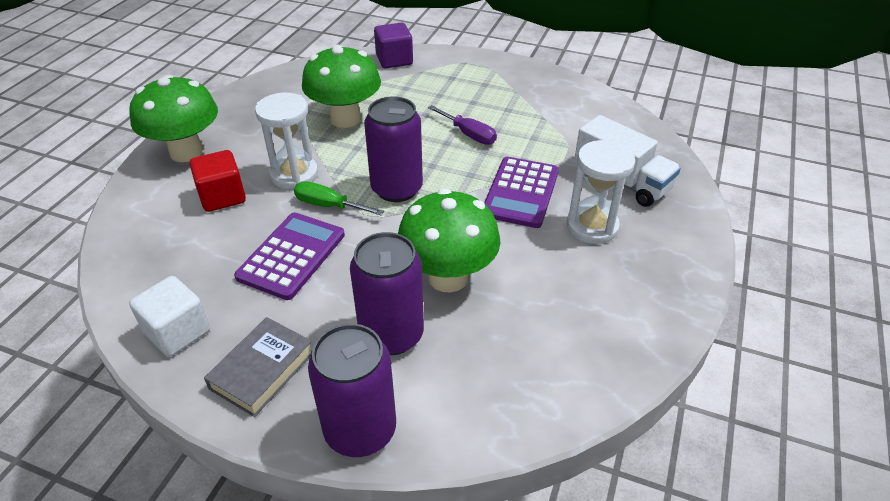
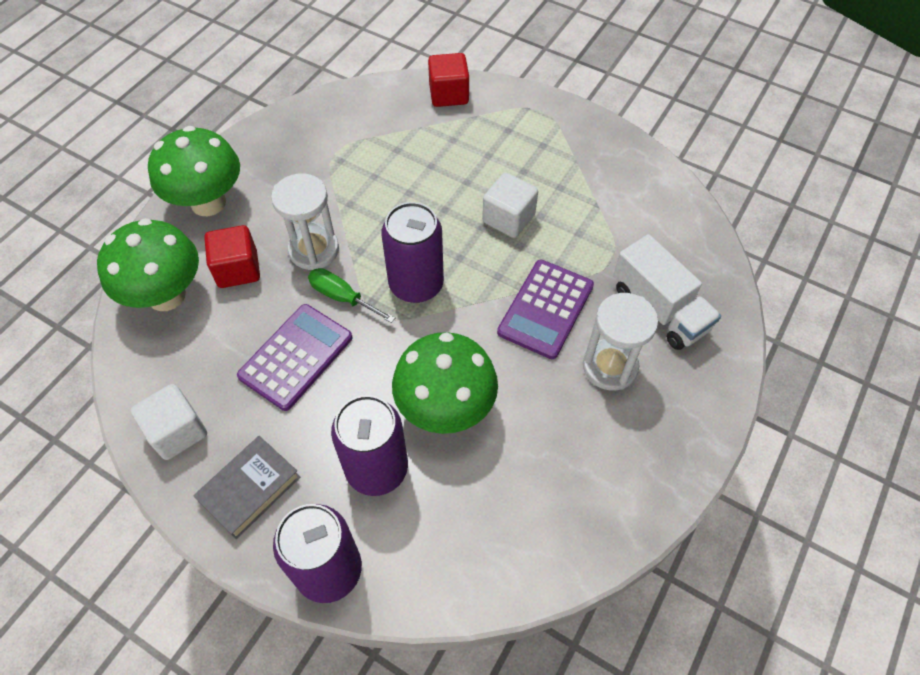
camera: 10 degrees right, 15 degrees up
green mushroom [302,44,381,128] -> green mushroom moved to [97,218,199,311]
purple cube [374,23,413,68] -> red cube [428,53,469,107]
purple screwdriver [428,105,497,145] -> white cube [482,173,538,238]

